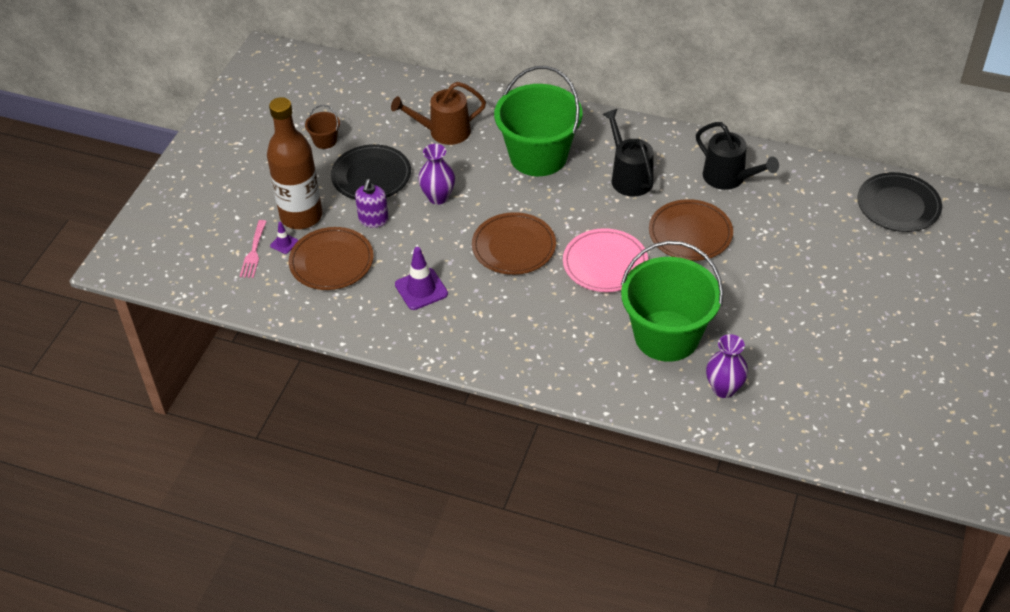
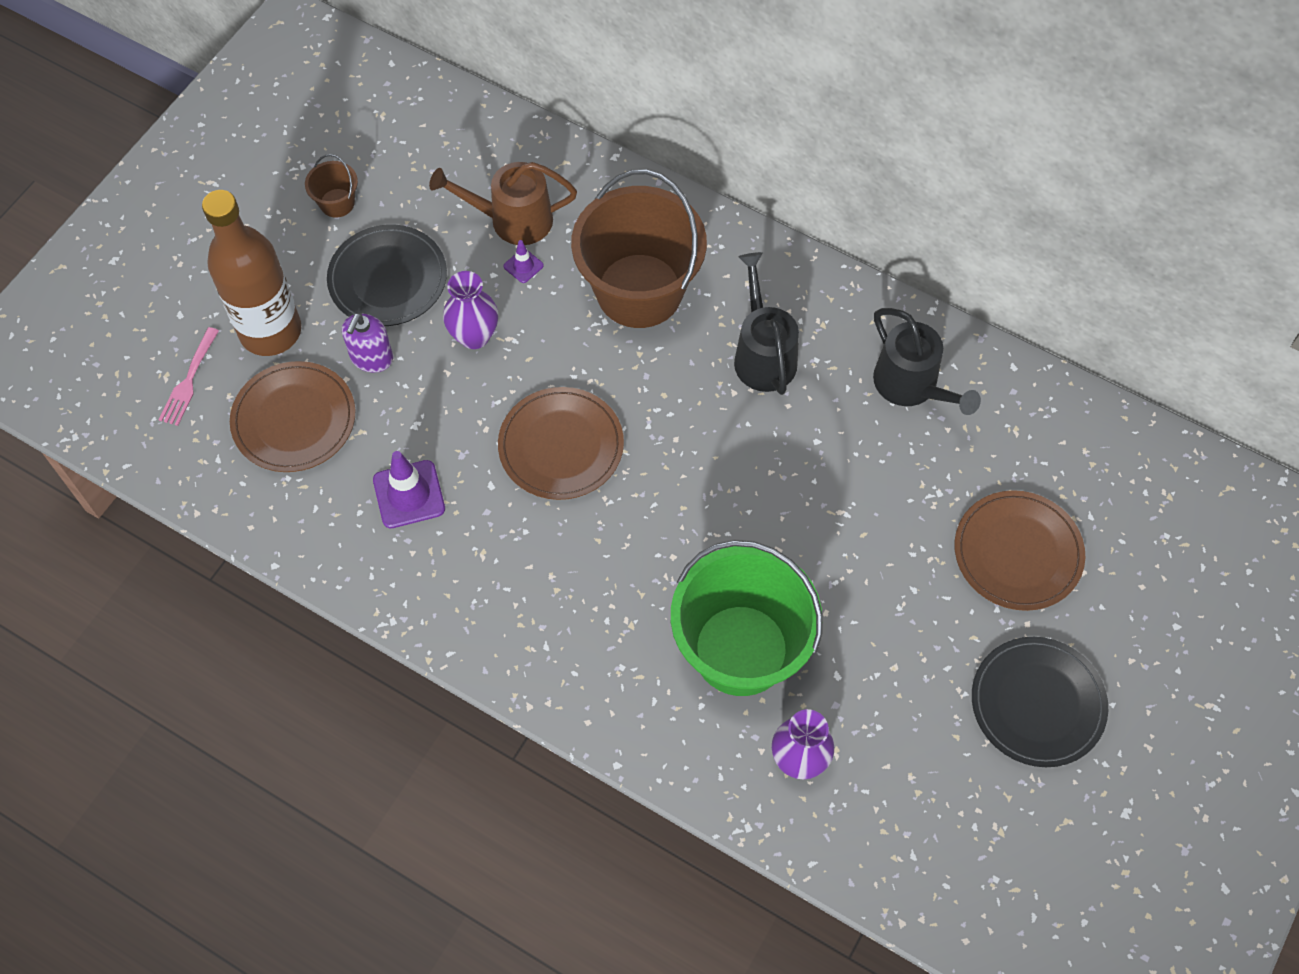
camera: 10 degrees right, 15 degrees up
purple traffic cone [270,222,298,254] -> purple traffic cone moved to [503,240,544,283]
green bucket [494,66,583,176] -> brown bucket [571,169,707,328]
pink plate [563,228,648,292] -> none
brown plate [649,199,733,261] -> brown plate moved to [954,490,1085,611]
black plate [857,172,942,232] -> black plate moved to [972,637,1108,767]

